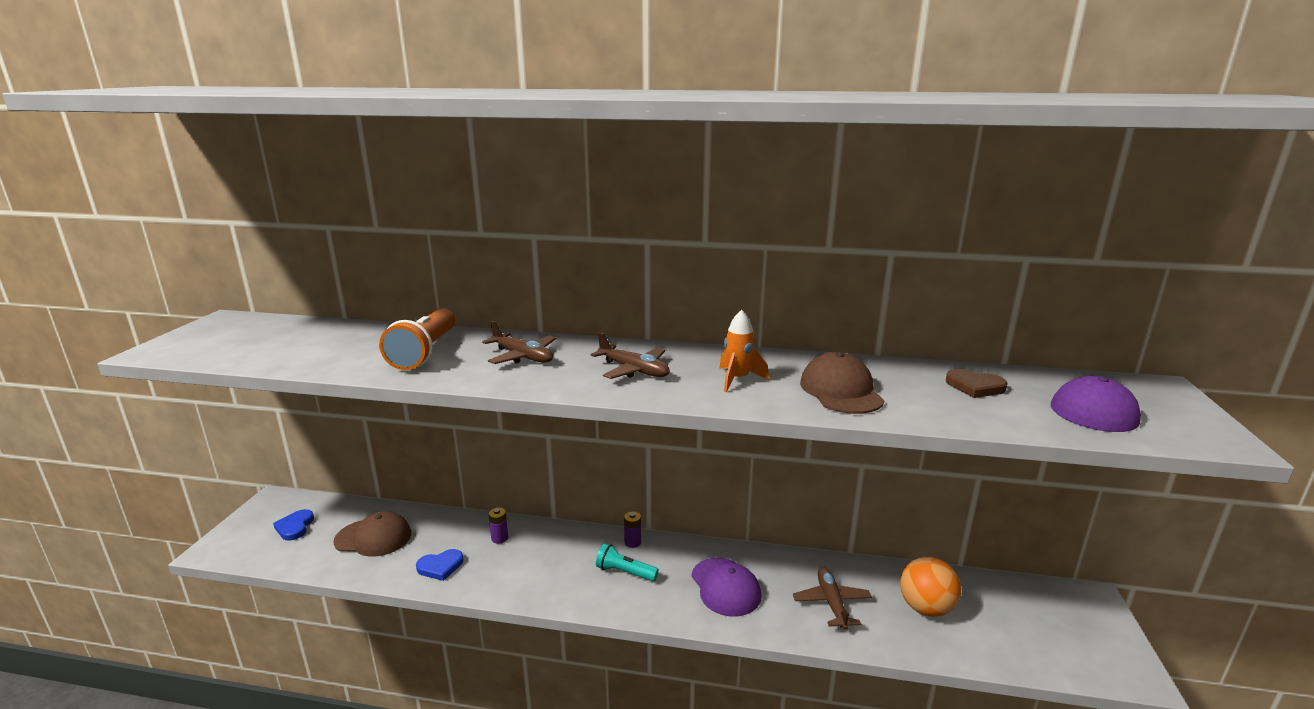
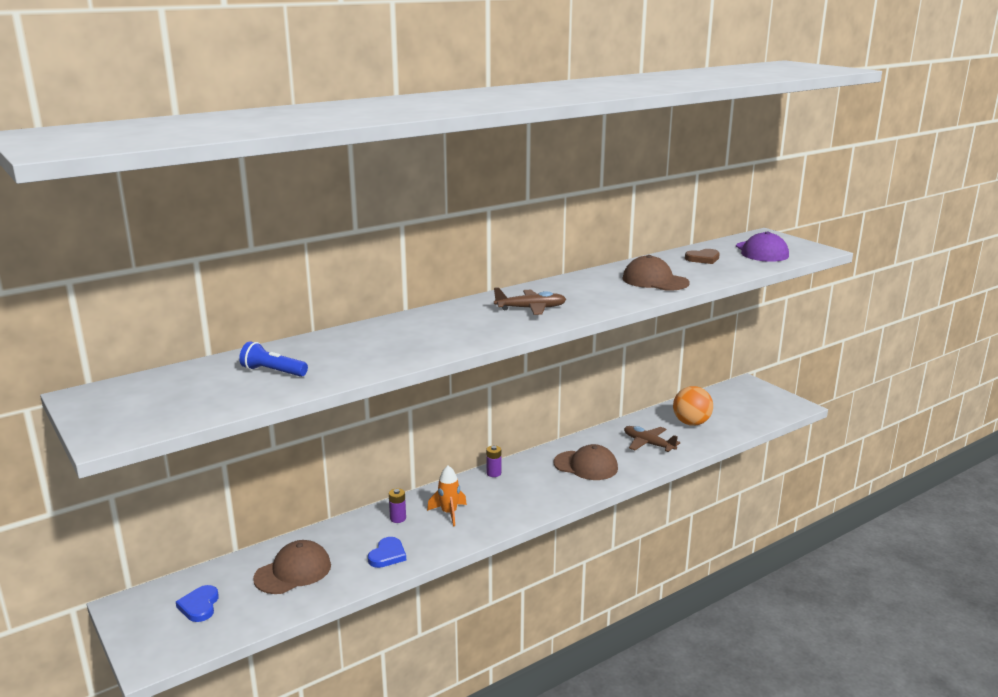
camera: 45 degrees left, 0 degrees up
blue heart [273,509,314,541] -> blue heart turned 45 degrees clockwise [176,585,219,622]
orange flashlight [379,308,455,370] -> none
brown plane [482,321,556,364] -> none
turquoise flashlight [596,543,659,581] -> none
purple cap [691,558,762,616] -> brown cap [553,444,618,480]
orange rocket [719,310,769,392] -> orange rocket moved to [427,465,467,526]
none -> blue flashlight [239,341,308,377]

